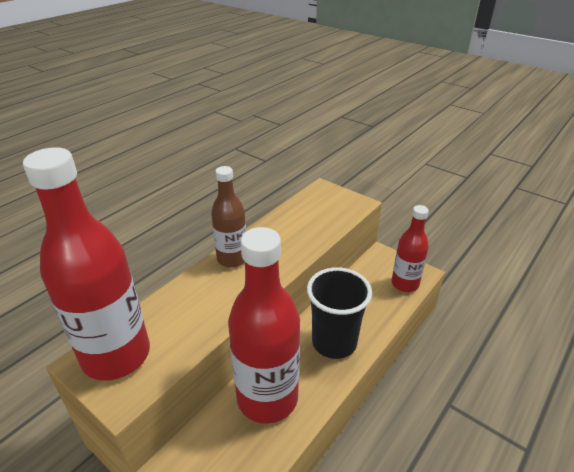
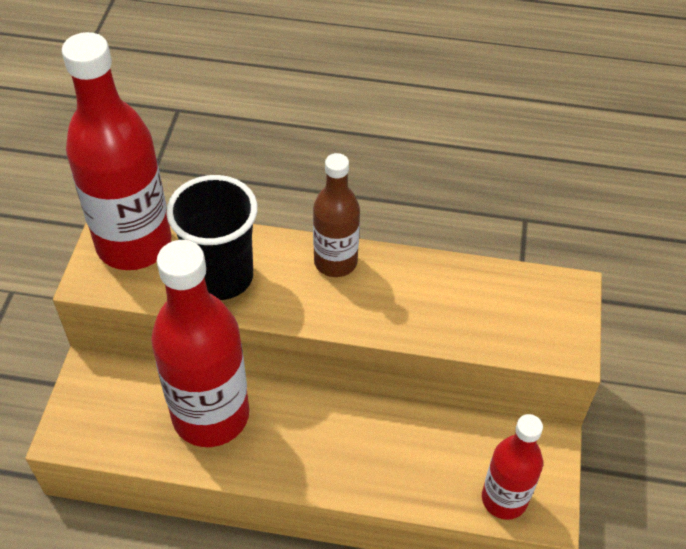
camera: 60 degrees right, 15 degrees up
black cup [307,267,372,359] -> black cup moved to [166,175,258,300]

